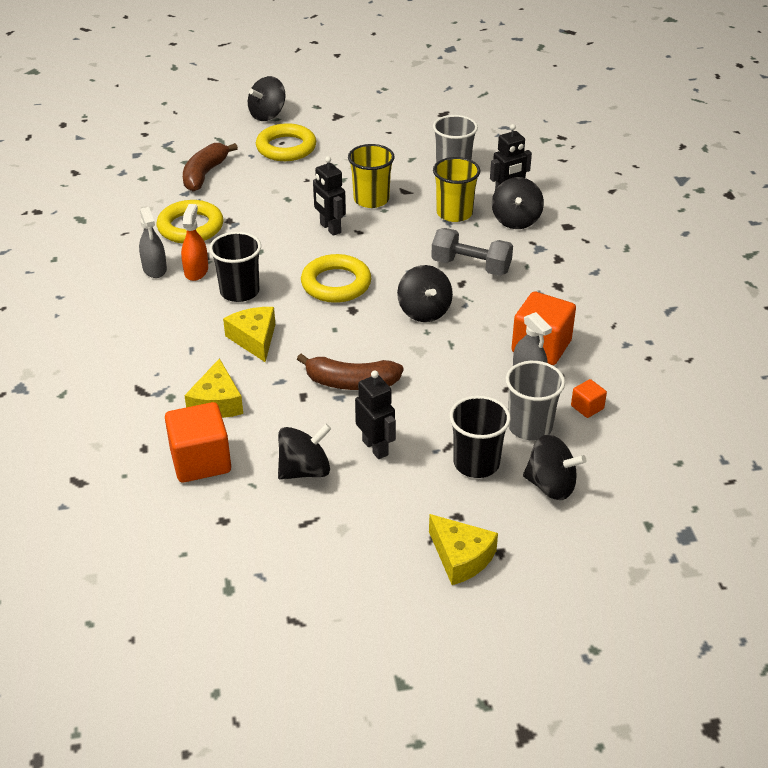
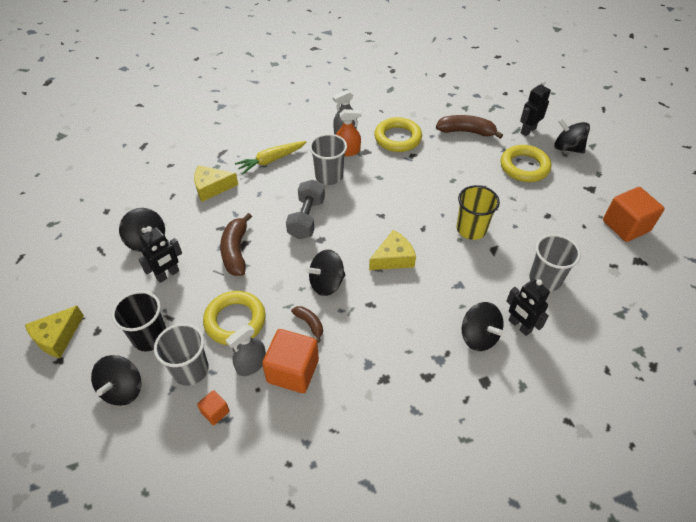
camera: 80 degrees right, 10 degrees up
orange cube [165,402,231,483] -> orange cube moved to [603,187,664,242]
black cup [209,232,261,302] -> grey cup [309,134,347,185]
yellow cheese [223,307,275,362] -> yellow cheese moved to [369,230,416,270]
yellow ring [301,254,372,303] -> yellow ring moved to [203,291,266,345]
black robot [313,156,346,236] -> black robot moved to [520,80,551,136]
grey dumbbell [431,228,513,276] -> grey dumbbell moved to [286,180,325,239]
yellow cup [433,157,481,222] -> none
black spinning top [492,177,544,229] -> black spinning top turned 120 degrees counterclockwise [462,302,503,351]
none -> yellow carrot [235,141,306,174]
none -> brown banana [291,306,323,343]

